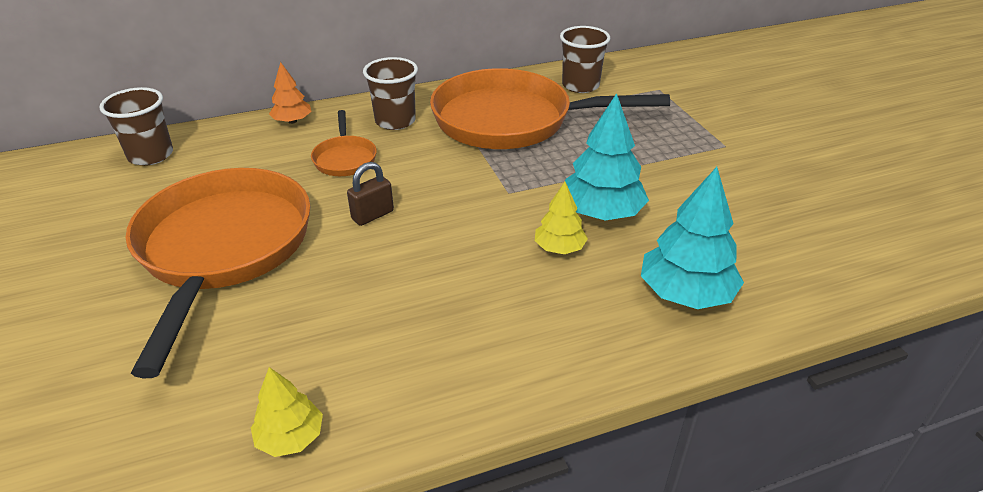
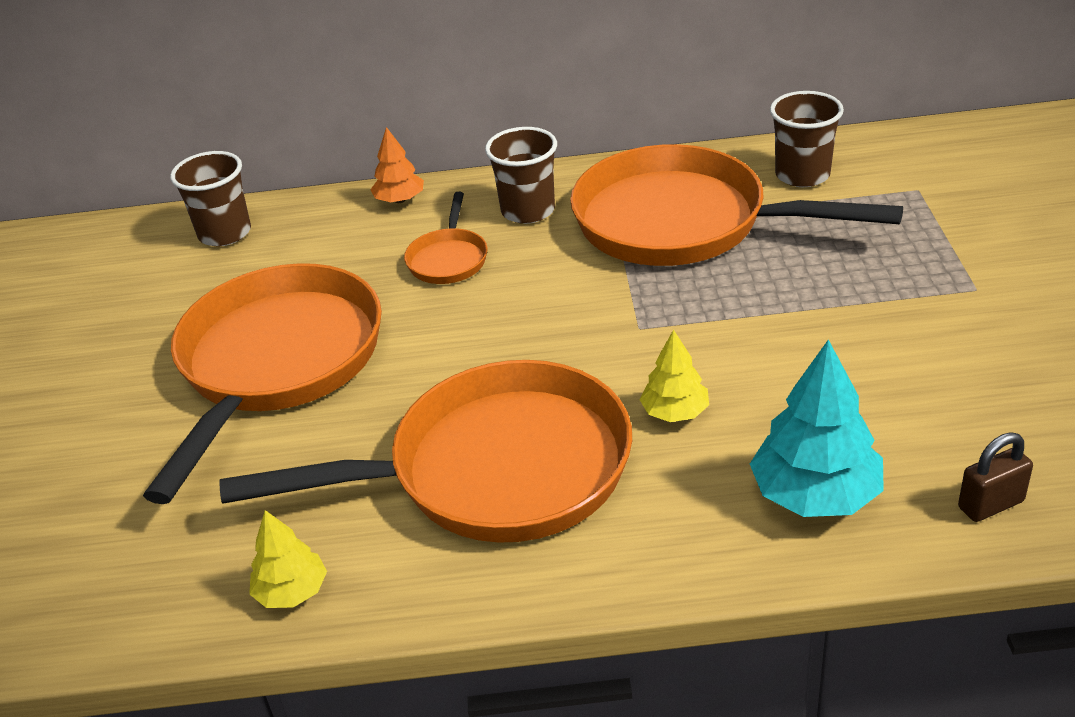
camera: 20 degrees right, 0 degrees up
brown padlock [347,162,394,226] -> brown padlock moved to [958,432,1033,522]
turquoise tree [565,93,649,221] -> none
none -> orange pan [219,360,632,543]

